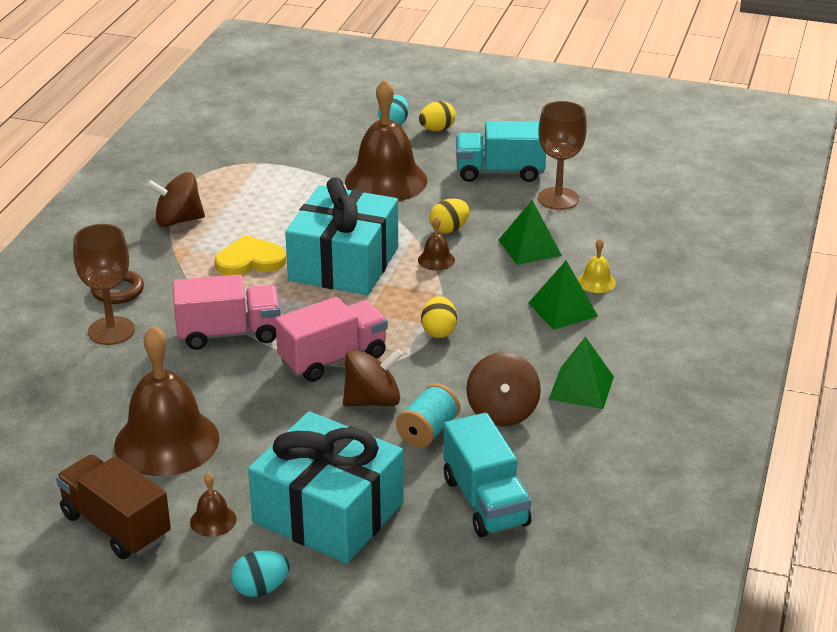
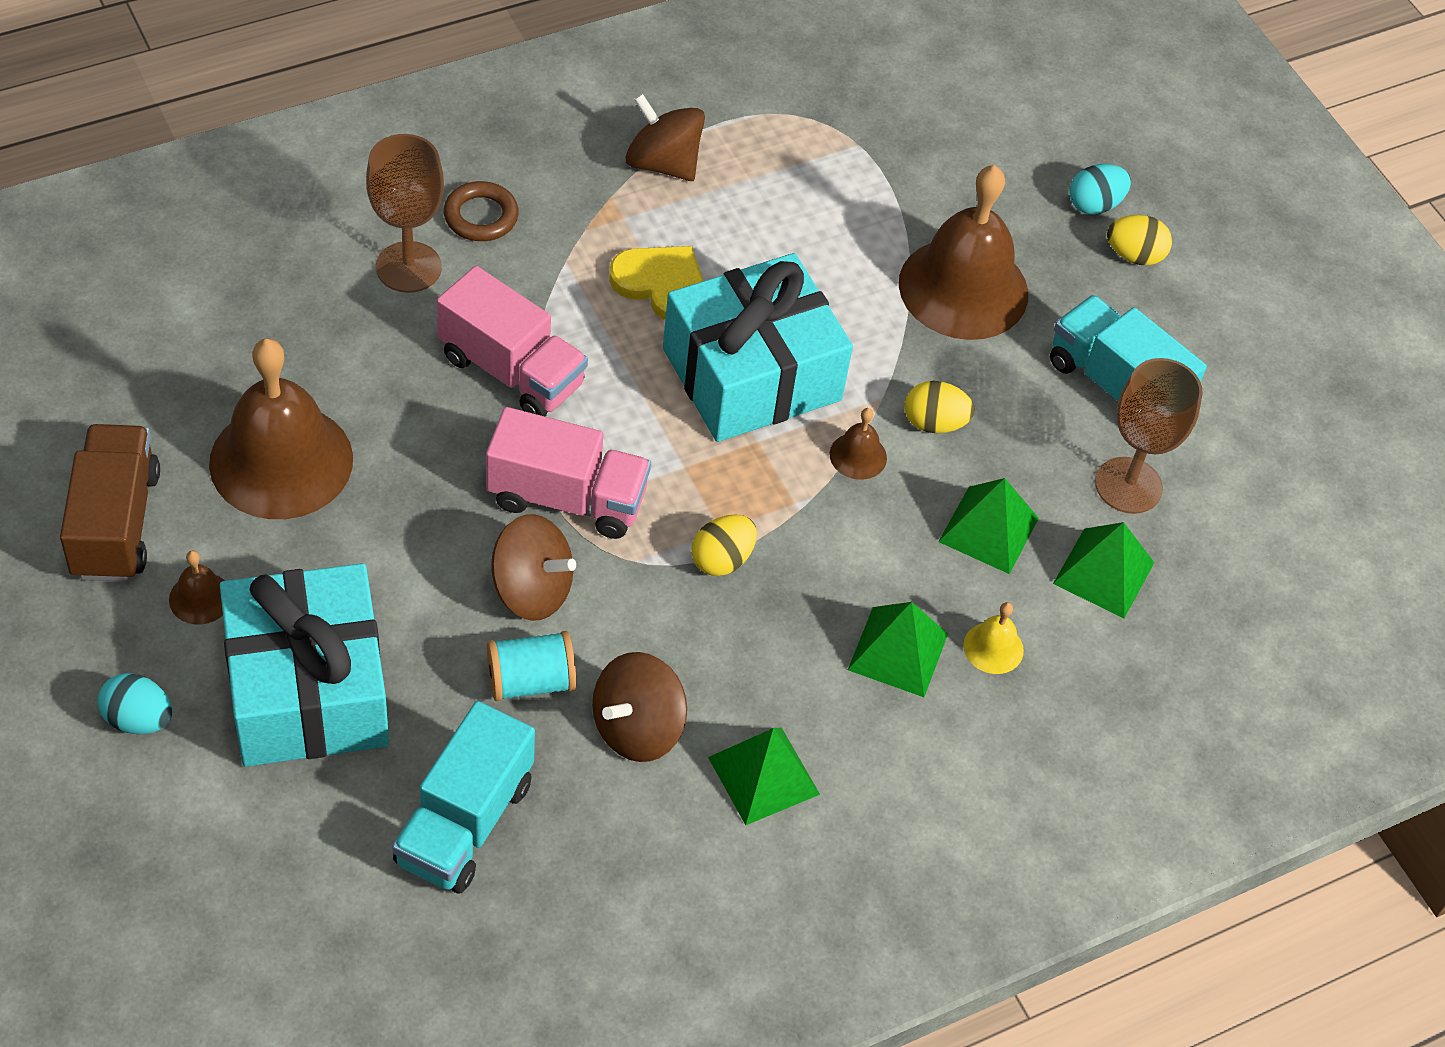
camera: 40 degrees right, 20 degrees up
none -> green pyramid [1053,522,1155,618]

